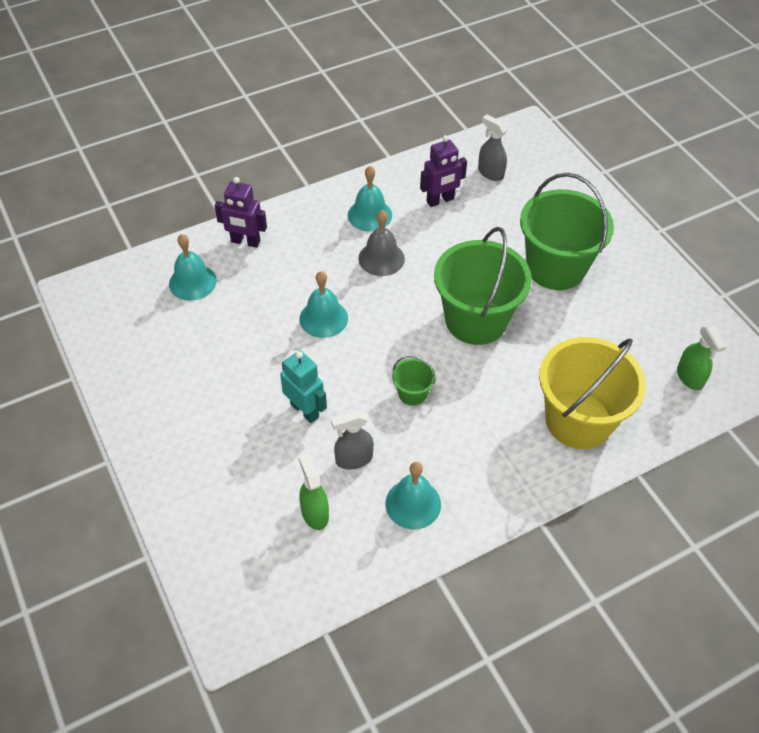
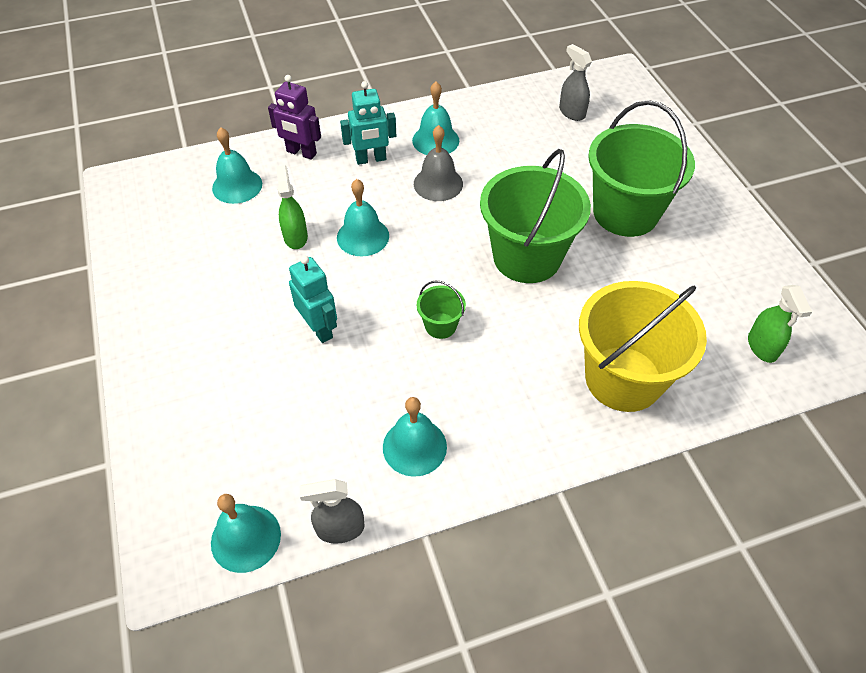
camera: 10 degrees right, 0 degrees up
green spray bottle [299,454,329,530] -> green spray bottle moved to [276,165,308,249]
grey spray bottle [331,411,374,470] -> grey spray bottle moved to [300,479,364,544]
purple robot [420,135,467,207] -> none
none -> turquoise bell [211,494,281,573]
none -> turquoise robot [340,81,396,165]

